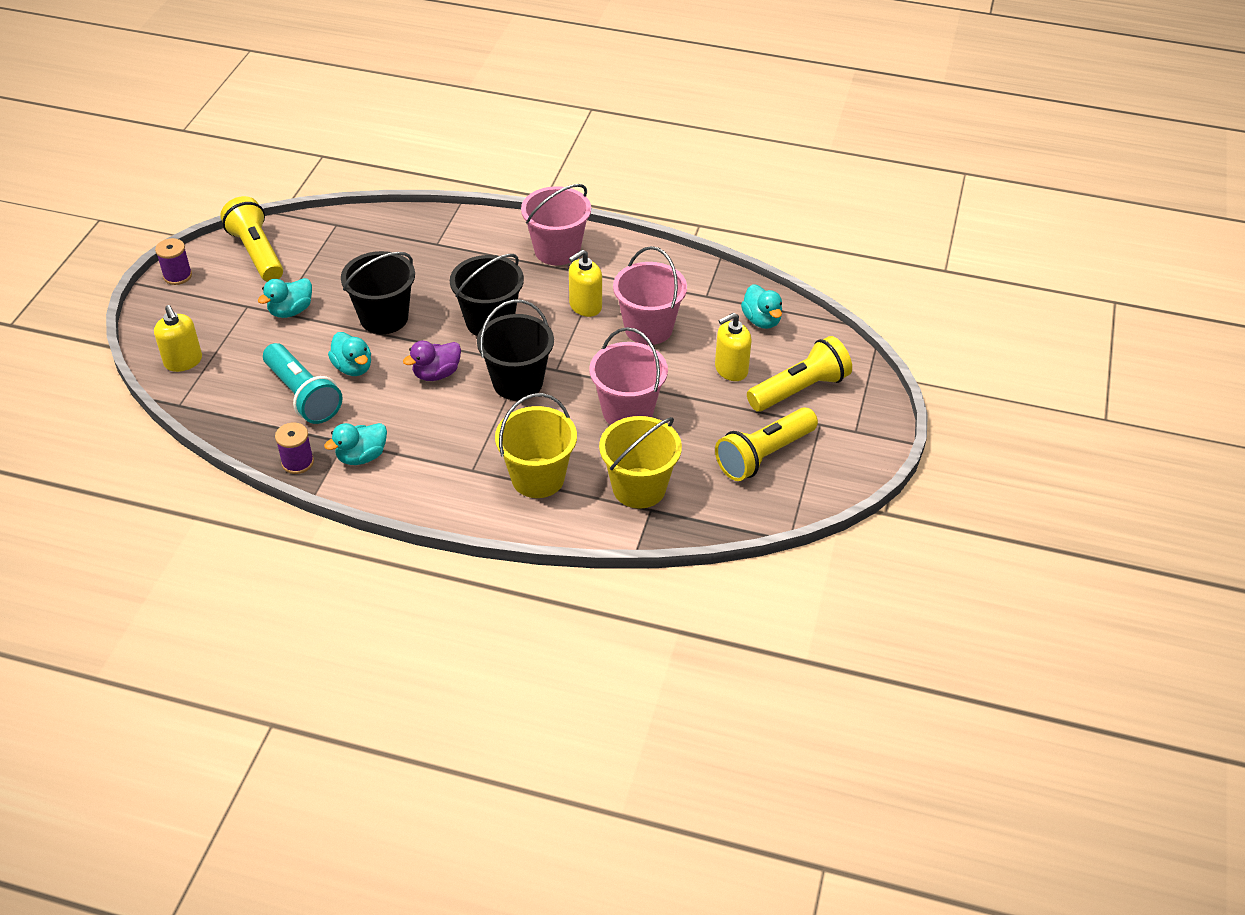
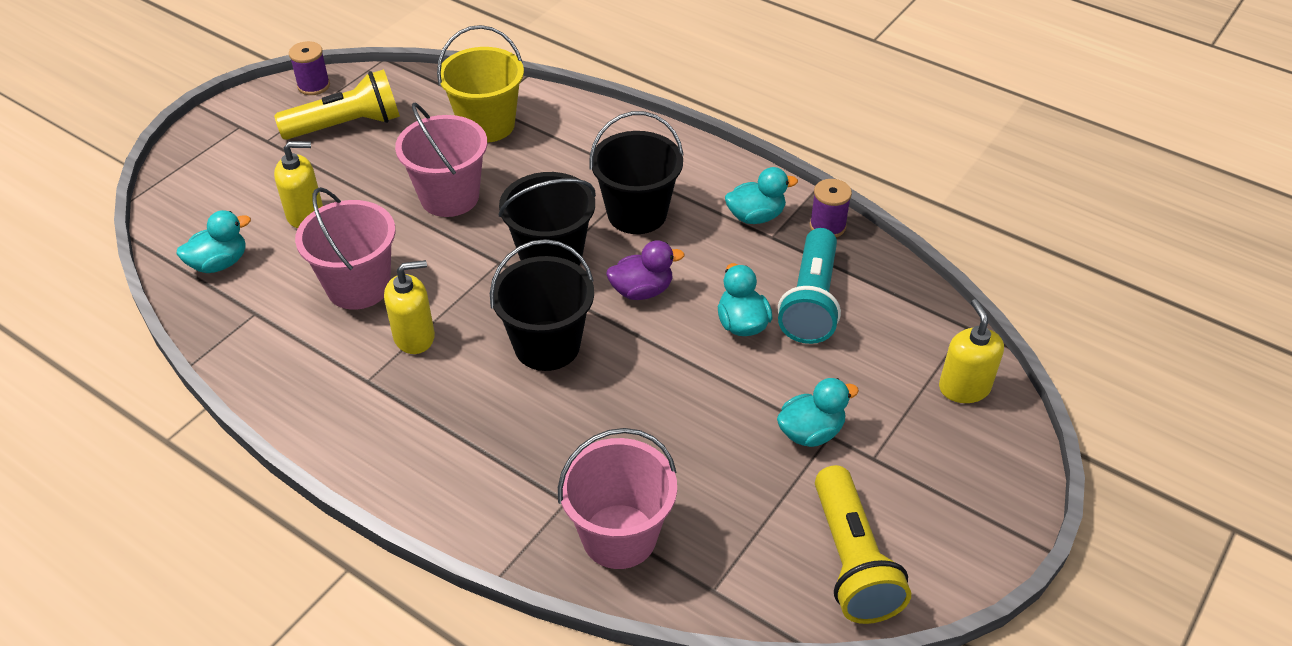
camera: 160 degrees left, 0 degrees up
purple spool [155,238,192,285] -> purple spool moved to [289,41,330,95]
turquoise flashlight [263,343,343,424] -> turquoise flashlight turned 150 degrees counterclockwise [778,228,841,344]
black bucket [341,251,415,334] -> black bucket moved to [590,111,684,234]
yellow bucket [495,393,577,498] -> none
pink bucket [521,184,591,265] -> pink bucket moved to [558,428,677,569]
turquoise duck [741,284,782,329] -> turquoise duck turned 60 degrees clockwise [177,210,251,273]
yellow flashlight [747,336,852,412] -> none

